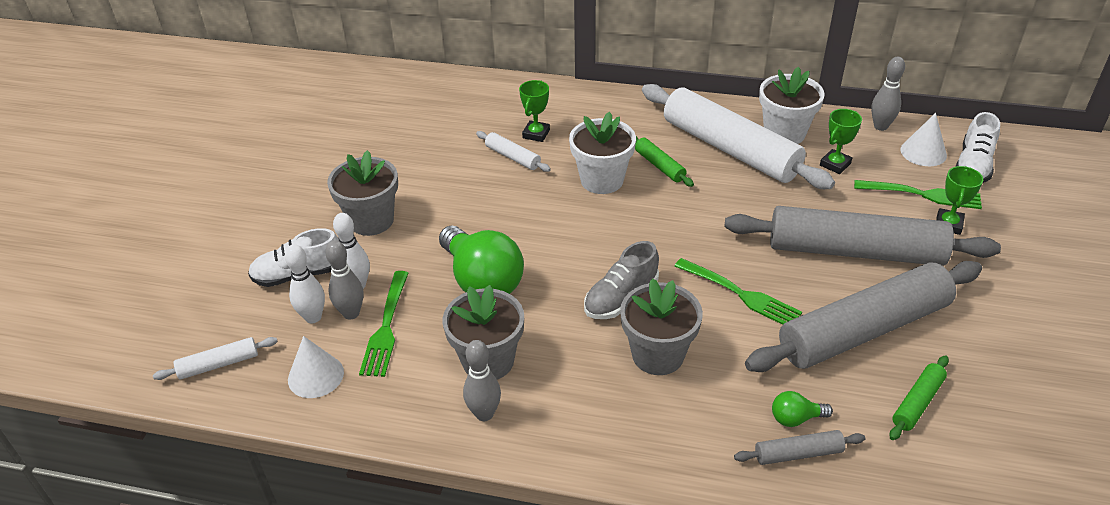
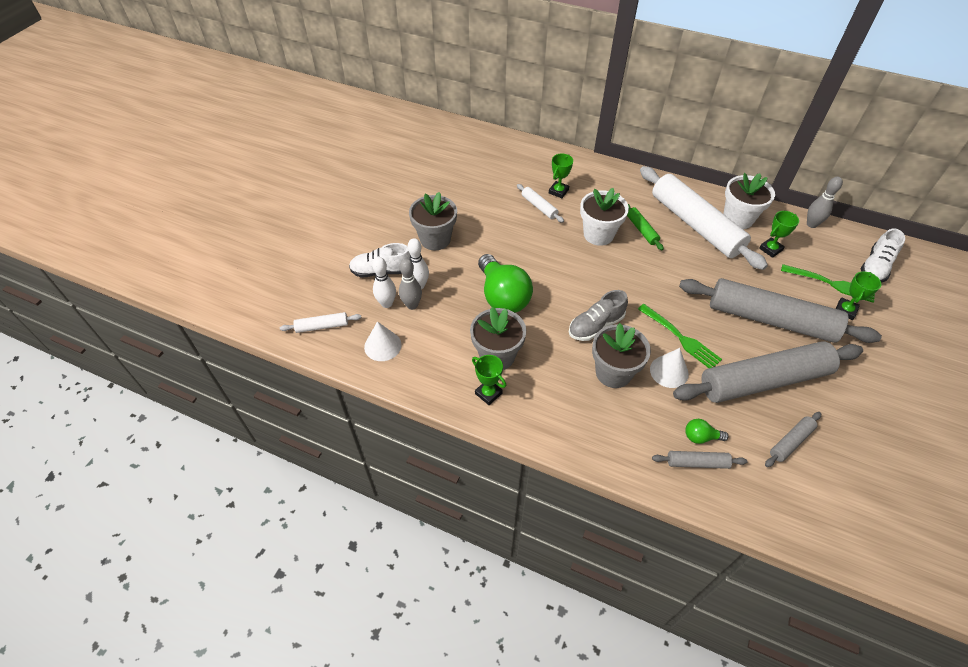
camera: 10 degrees right, 10 degrees up
green fork [359,271,409,377] -> none
grey bowling pin [463,340,501,421] -> green trophy [472,355,506,405]
green rolling pin [889,355,949,440] -> grey rolling pin [765,412,821,467]
white cone [900,113,947,166] -> white cone moved to [650,348,689,388]

